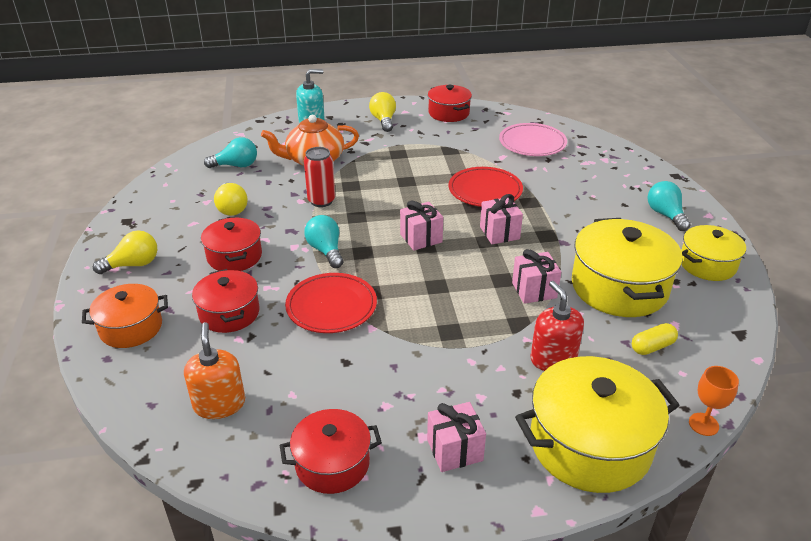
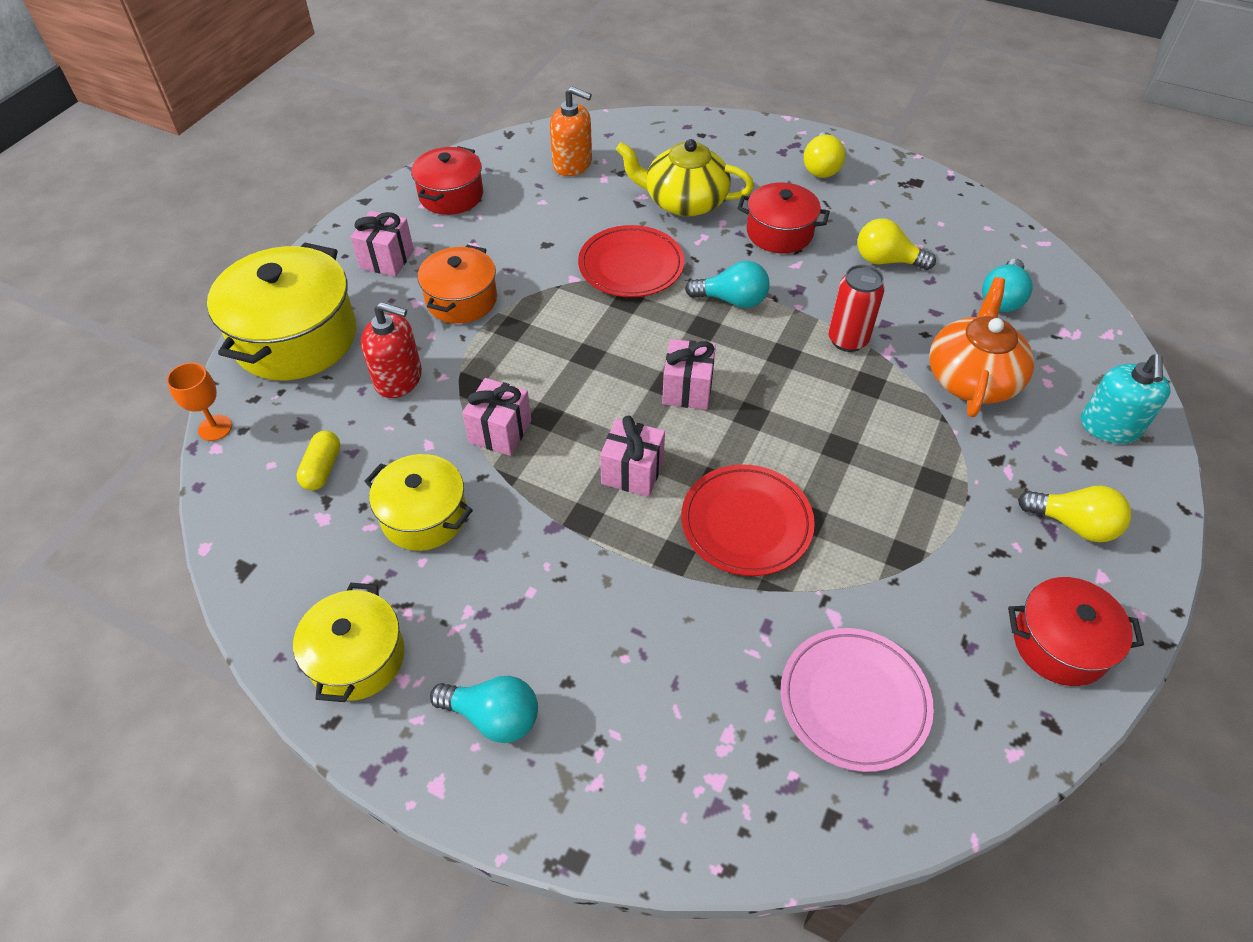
camera: 125 degrees right, 15 degrees up
orange pot [82,284,168,348] -> orange pot moved to [418,245,497,324]
red pot [192,269,260,333] -> yellow teapot [616,139,754,217]
yellow pot [572,218,683,317] -> yellow pot [364,454,473,551], size x0.60

